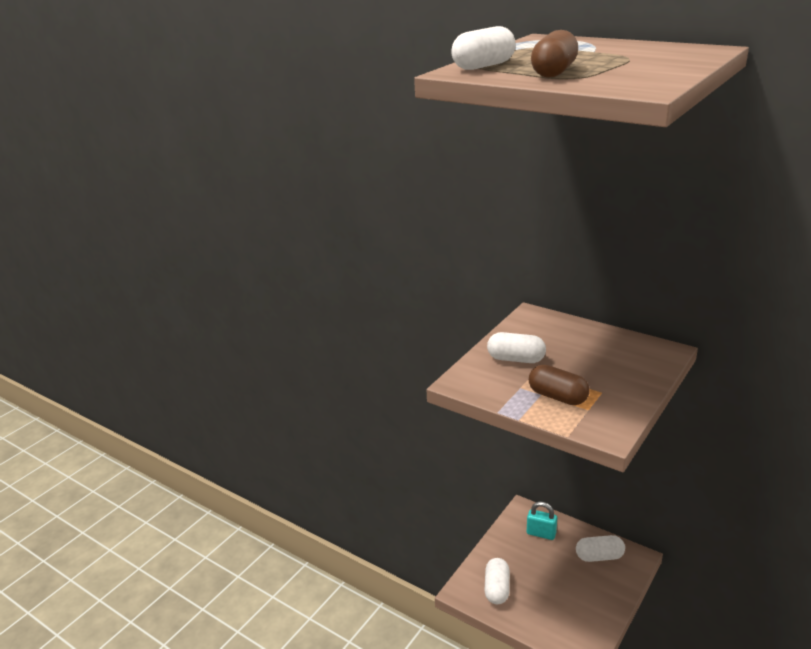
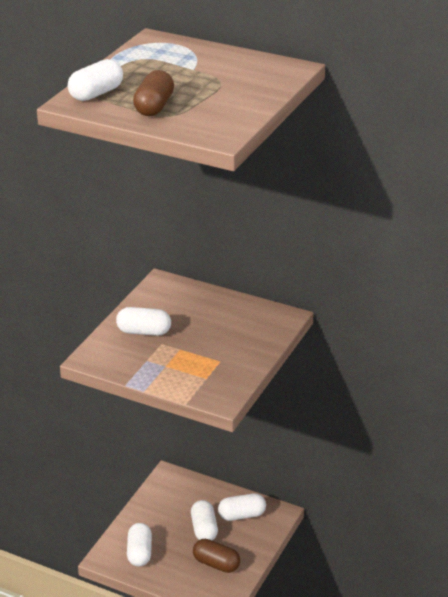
camera: 10 degrees left, 5 degrees up
turquoise padlock [527,502,557,540] -> none
brown capsule [529,365,590,405] -> brown capsule moved to [193,539,240,573]
none -> white capsule [191,500,218,540]

